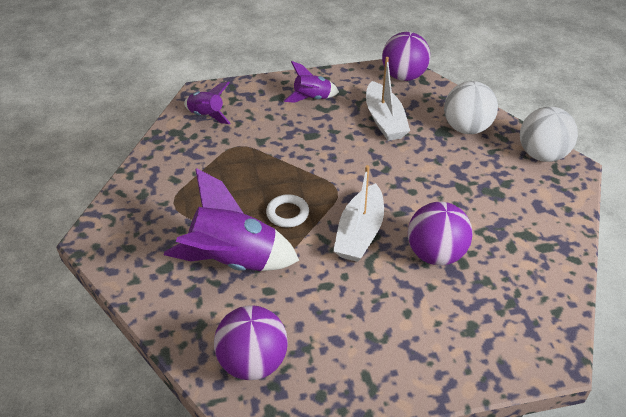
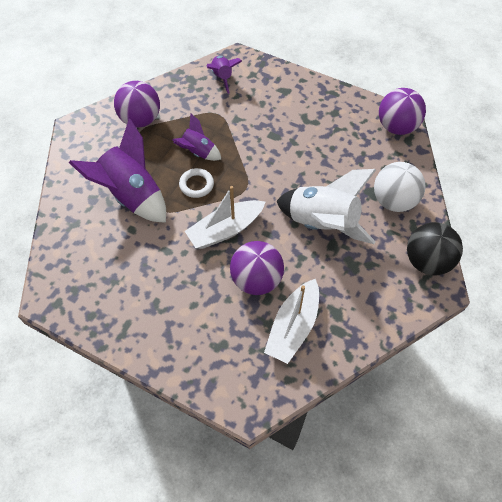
camera: 40 degrees right, 15 degrees up
purple ball [214,305,288,380] -> purple ball moved to [114,81,160,127]
purple rocket [284,61,339,103] -> purple rocket moved to [173,113,221,161]
white boat [366,57,410,141] -> white boat moved to [264,279,319,364]
white ball [520,107,578,162] -> black ball [407,222,463,275]
none -> white rocket [277,169,376,244]

